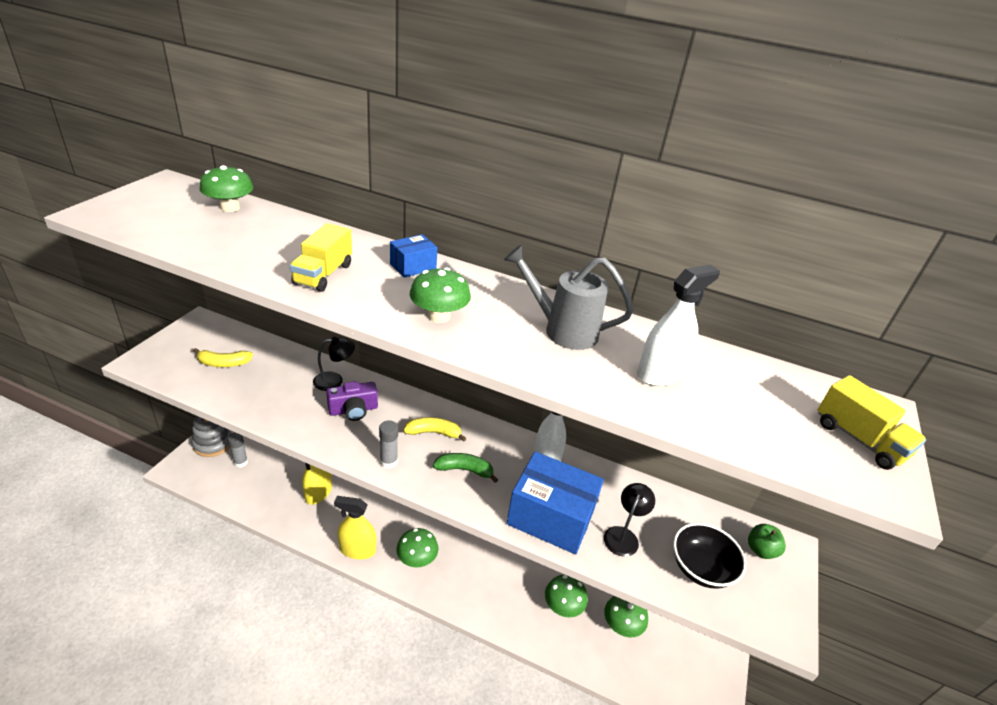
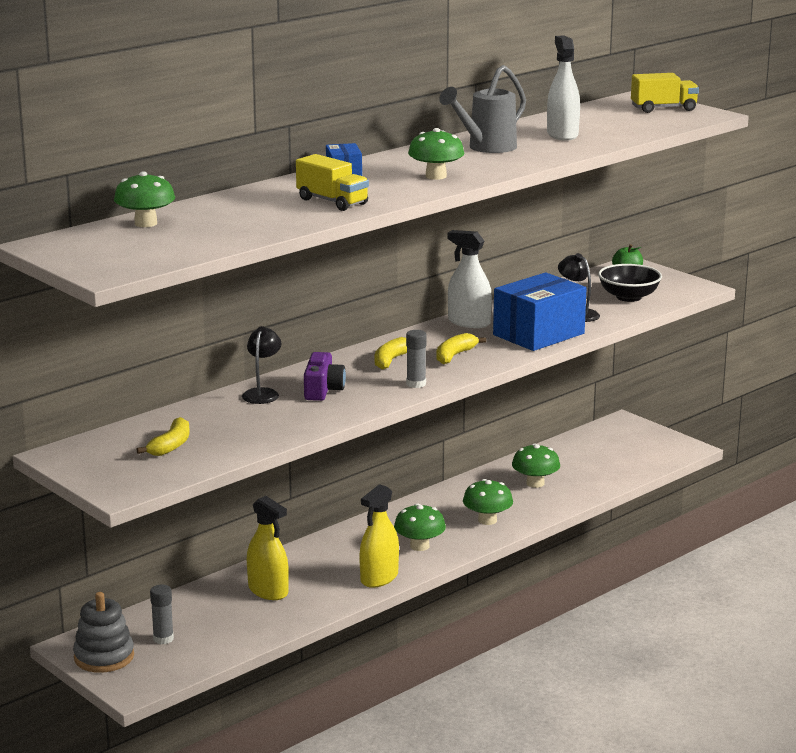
camera: 60 degrees left, 15 degrees down
green banana [433,453,498,483] -> yellow banana [436,333,486,364]
green mushroom [604,596,648,637] -> green mushroom moved to [463,479,513,525]

